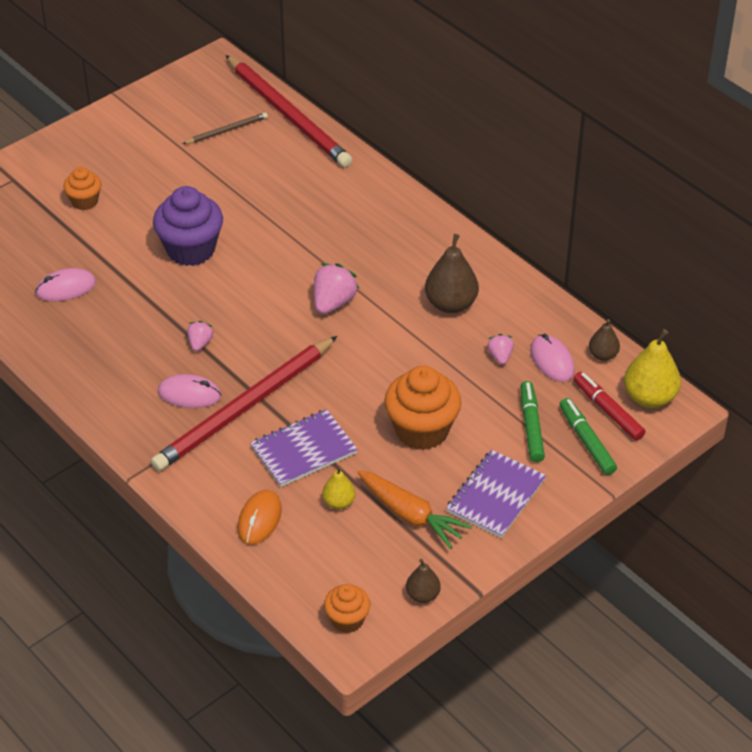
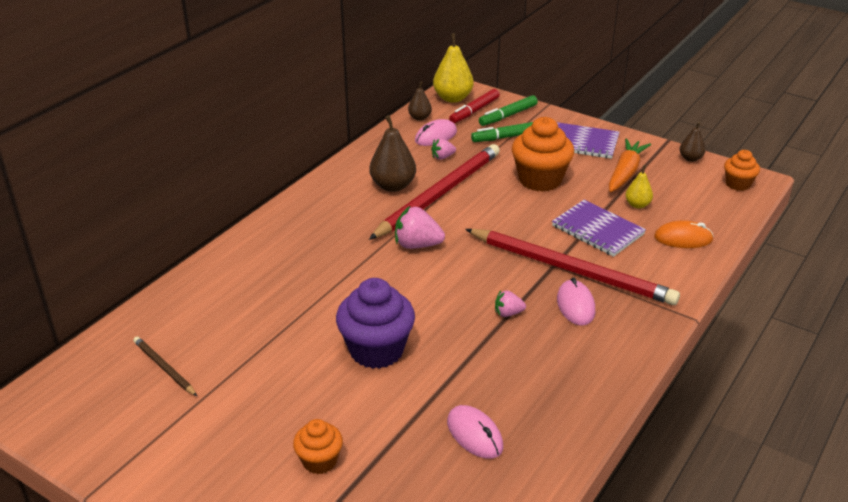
camera: 105 degrees left, 10 degrees down
red pencil [226,55,352,167] -> red pencil moved to [369,144,500,240]

